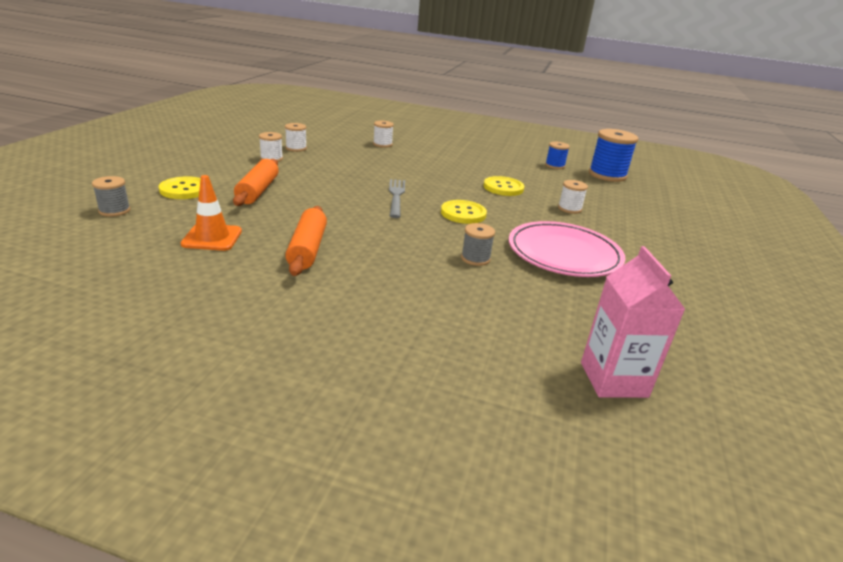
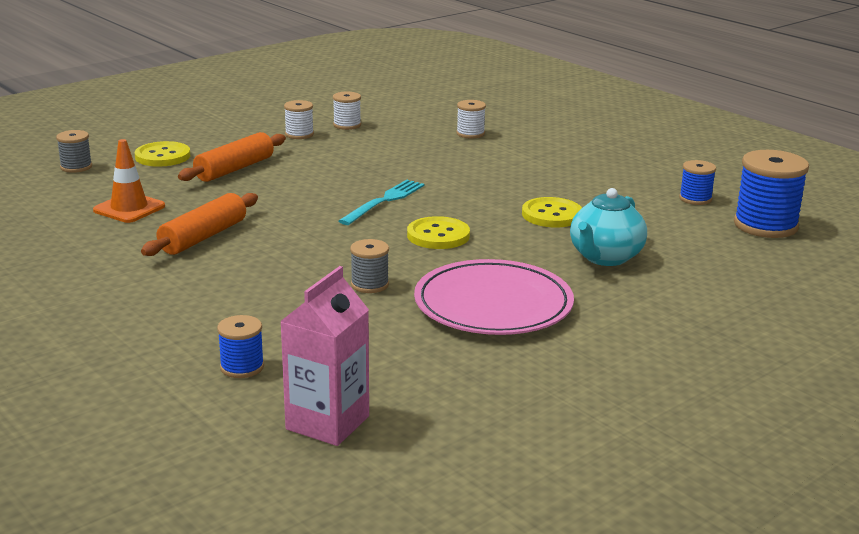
camera: 35 degrees right, 5 degrees down
grey fork [389,179,405,218] -> turquoise fork [339,180,425,225]
white spool [558,180,588,214] -> turquoise teapot [570,188,647,266]
none -> blue spool [217,315,264,378]

